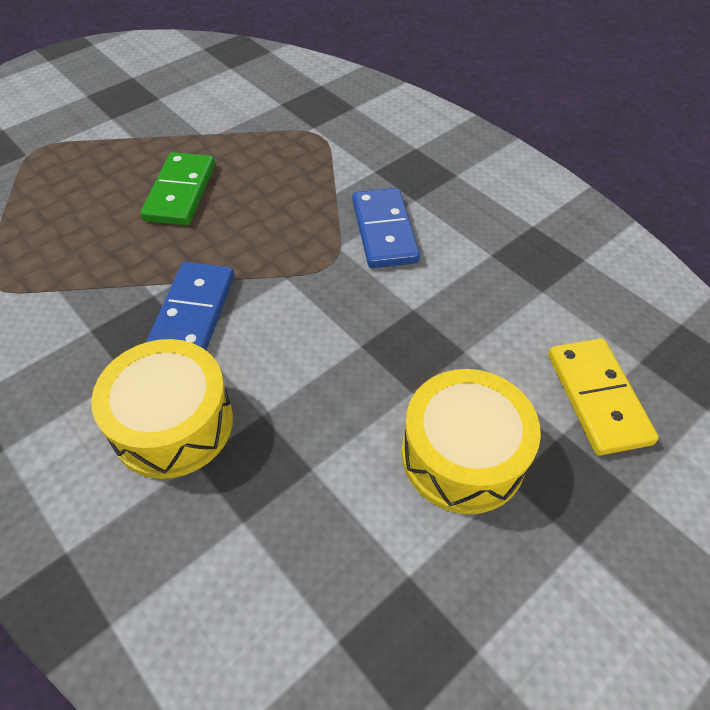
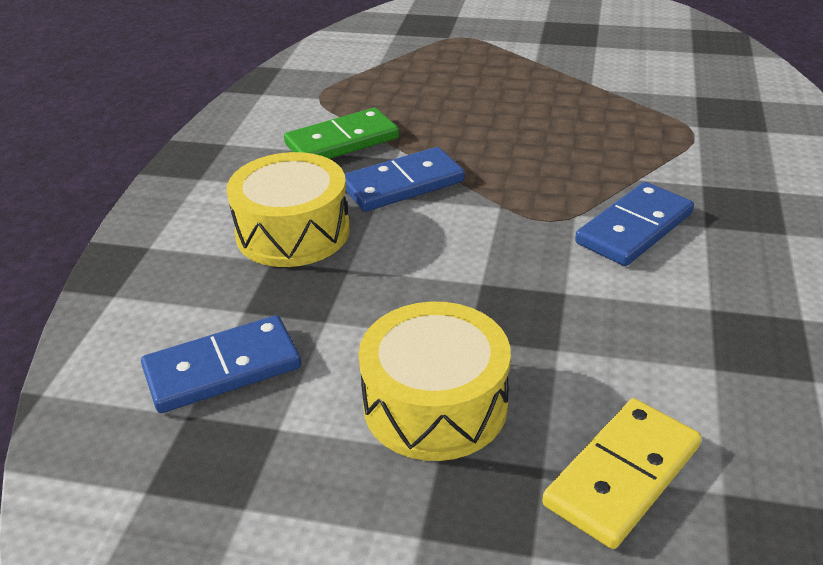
camera: 55 degrees right, 15 degrees down
green domino [140,152,215,225] -> green domino moved to [284,108,399,159]
none -> blue domino [141,315,301,413]

